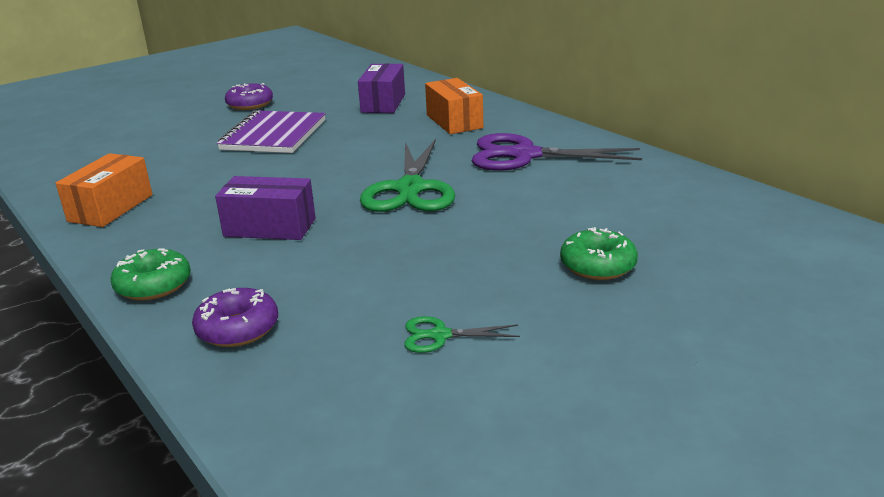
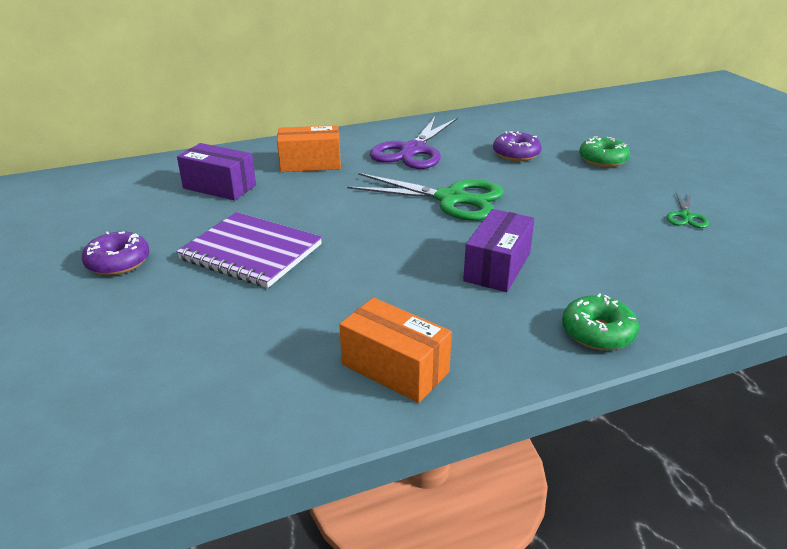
camera: 75 degrees left, 5 degrees up
purple donut [192,288,278,347] -> purple donut moved to [493,131,542,161]

